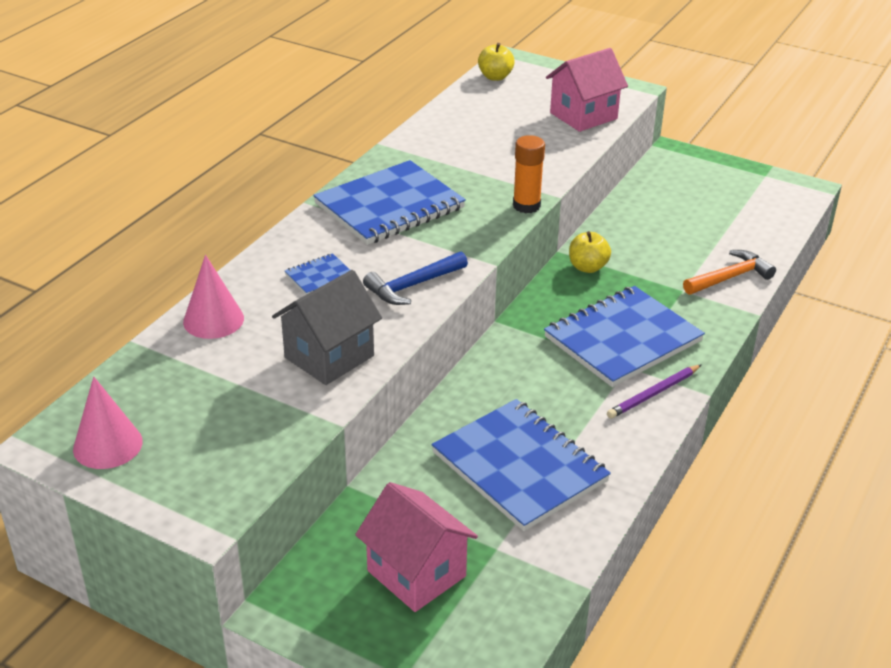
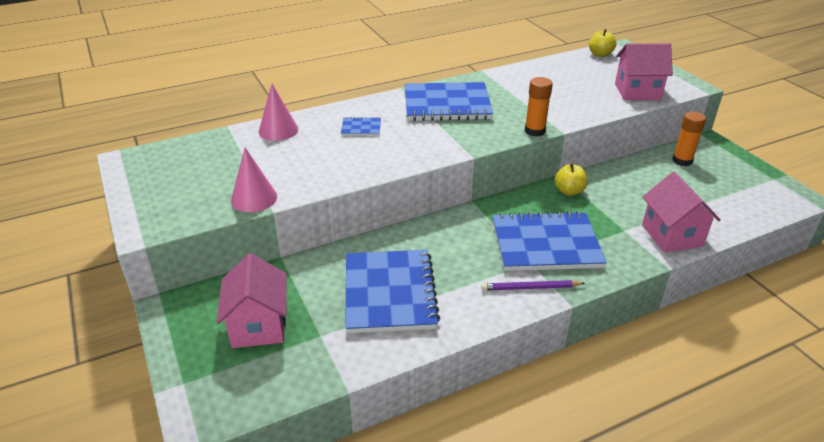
camera: 35 degrees right, 0 degrees up
pink cone [73,376,143,469] -> pink cone moved to [231,148,277,212]
grey house [272,270,382,385] -> none
blue hammer [363,251,468,305] -> none
orange hammer [683,250,776,295] -> pink house [642,172,721,252]
none -> orange glue stick [672,112,706,166]

